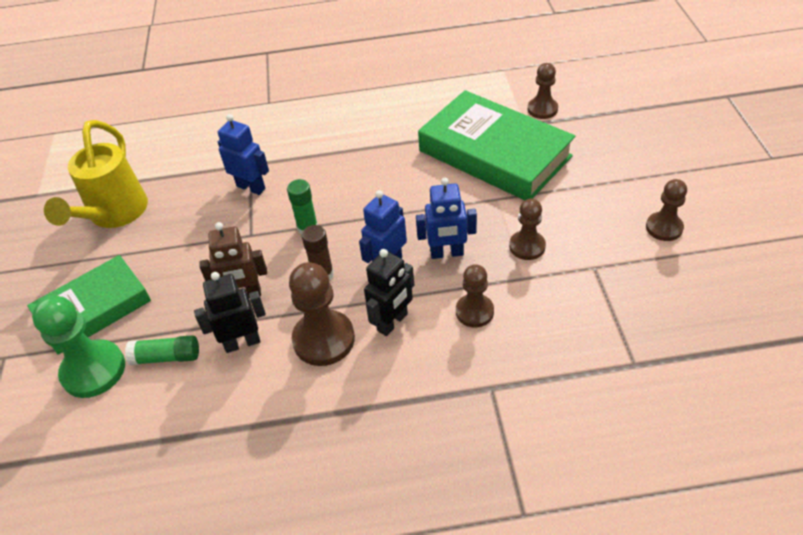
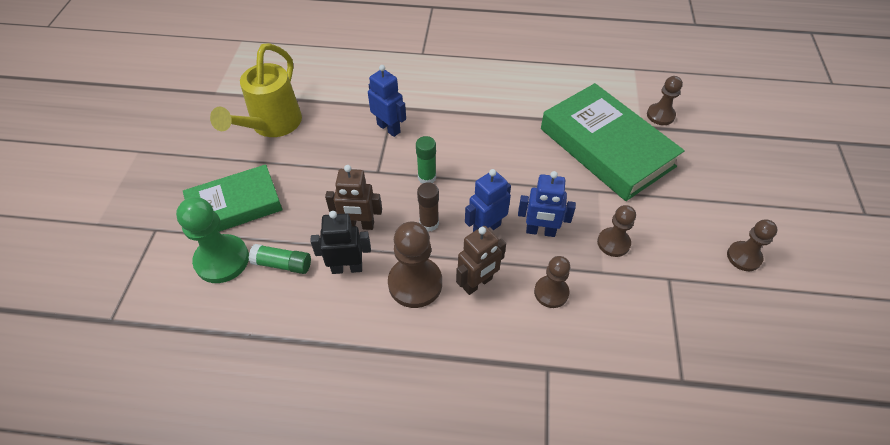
camera: 10 degrees right, 5 degrees up
black robot [364,249,414,336] -> brown robot [456,226,506,295]

